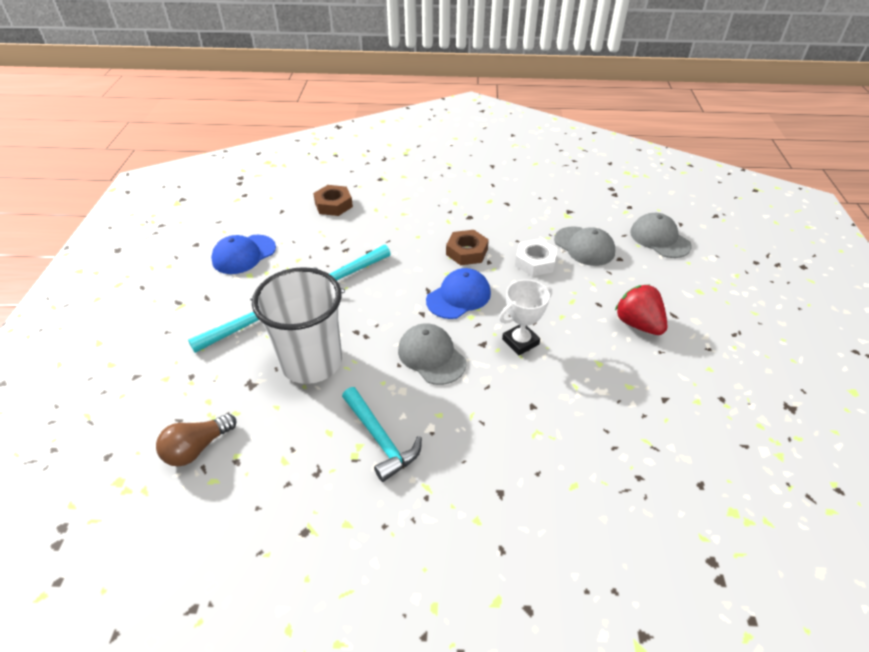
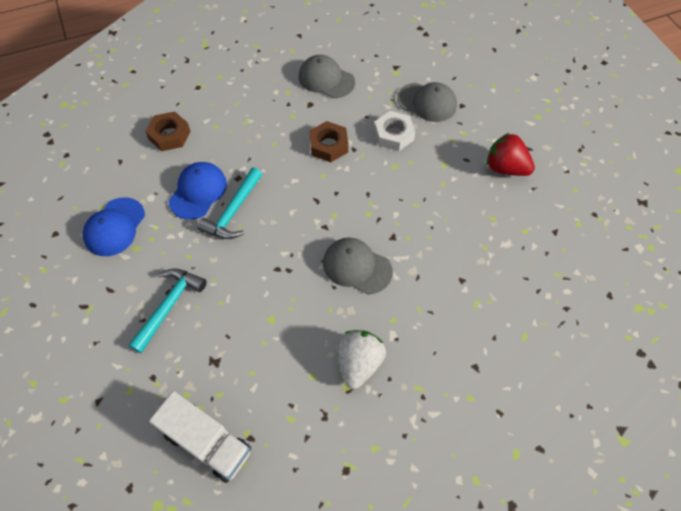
camera: 25 degrees left, 15 degrees up
brown light bulb [156,413,236,466] -> white truck [149,391,251,483]
white cup [252,267,342,384] -> none
turquoise hammer [342,387,422,482] -> white strawberry [337,330,386,389]
blue cap [426,268,491,319] -> blue cap moved to [169,162,227,220]
white trophy [499,279,552,355] -> none
grey cap [630,213,692,258] -> grey cap moved to [299,55,355,98]

